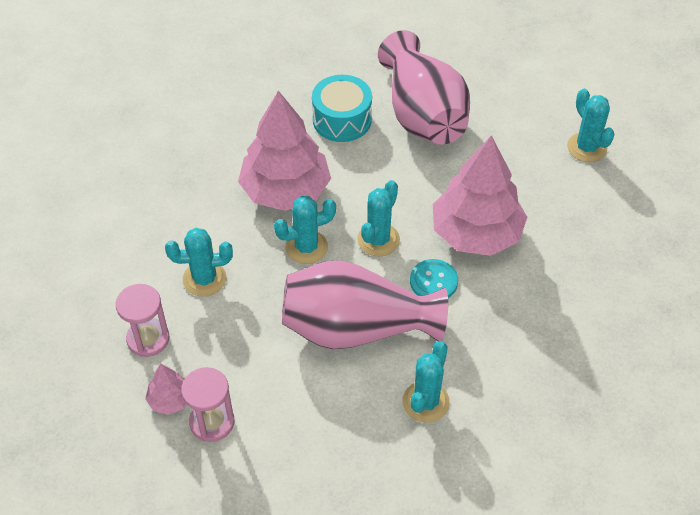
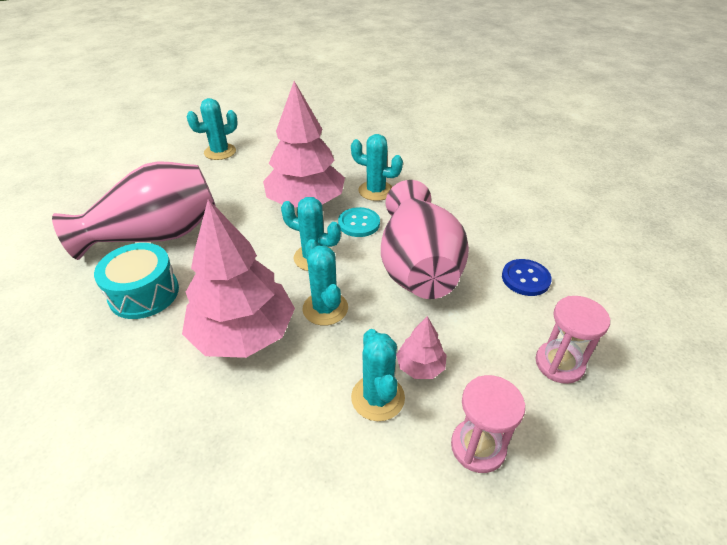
camera: 95 degrees left, 10 degrees down
pink tree [145,364,187,415] -> pink tree moved to [396,316,447,379]
turquoise cactus [403,341,450,423] -> turquoise cactus moved to [351,134,403,201]
none -> blue button [502,259,552,296]

